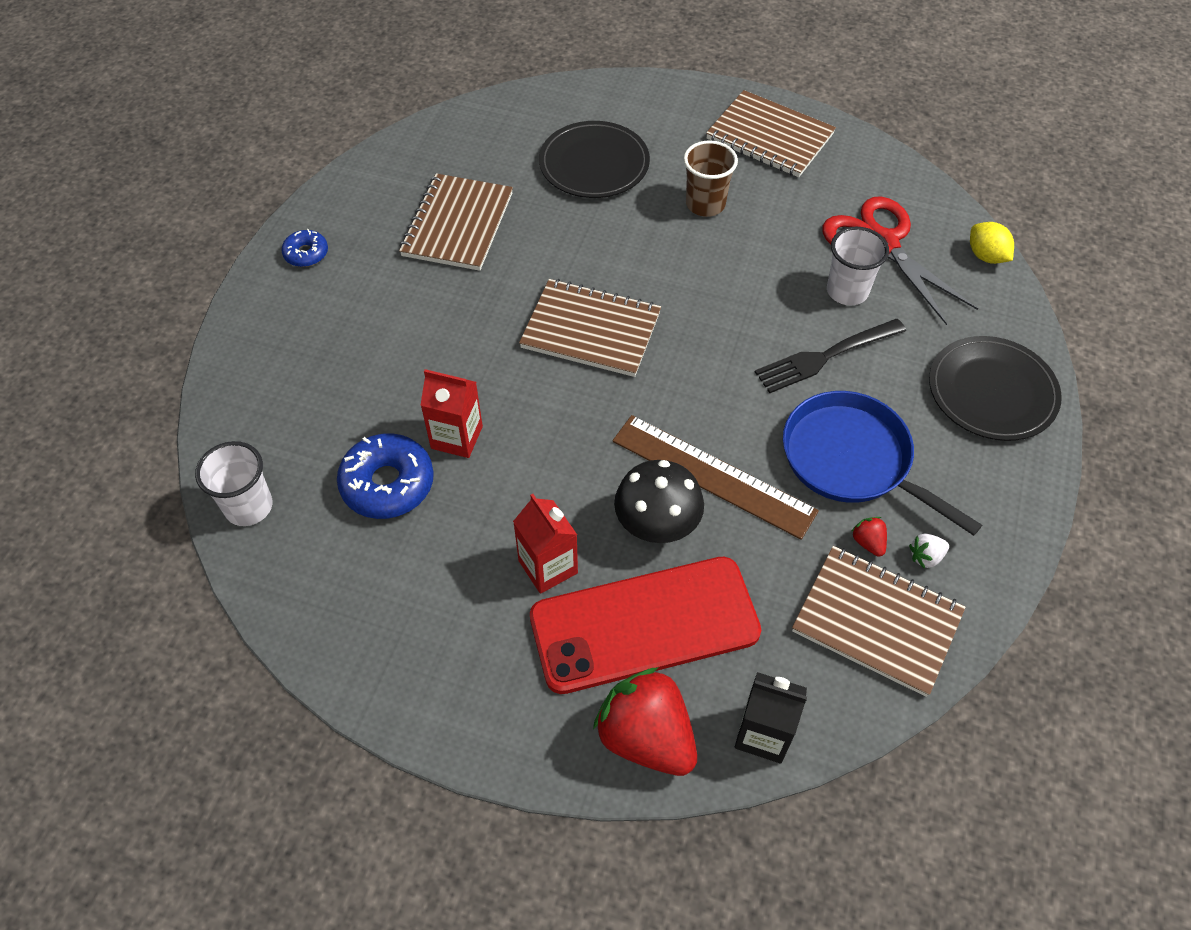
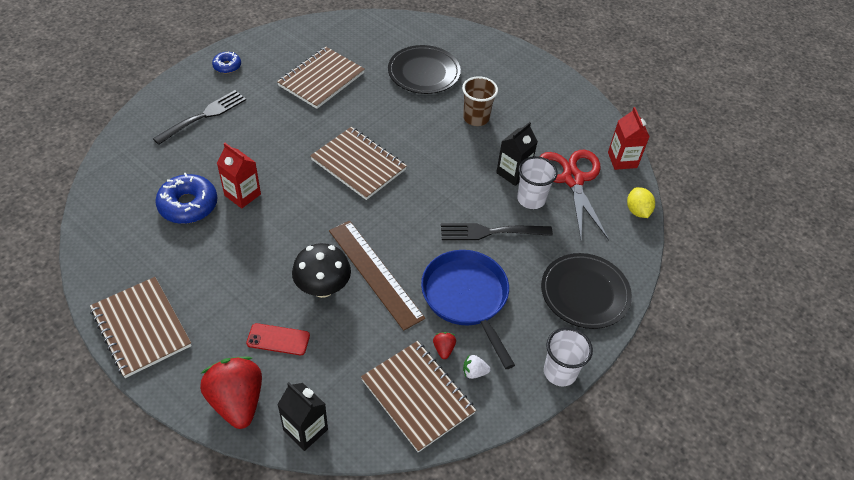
camera: 20 degrees right, 5 degrees down
white cup [195,441,272,526] -> white cup moved to [544,327,593,386]
red carton [513,494,578,594] -> red carton moved to [608,107,650,170]
red phone [530,557,761,694] -> red phone [246,323,310,355], size x0.42
brown notebook [706,90,836,177] -> brown notebook moved to [90,277,192,378]
none -> black fork [153,90,246,145]
none -> black carton [496,122,538,186]

